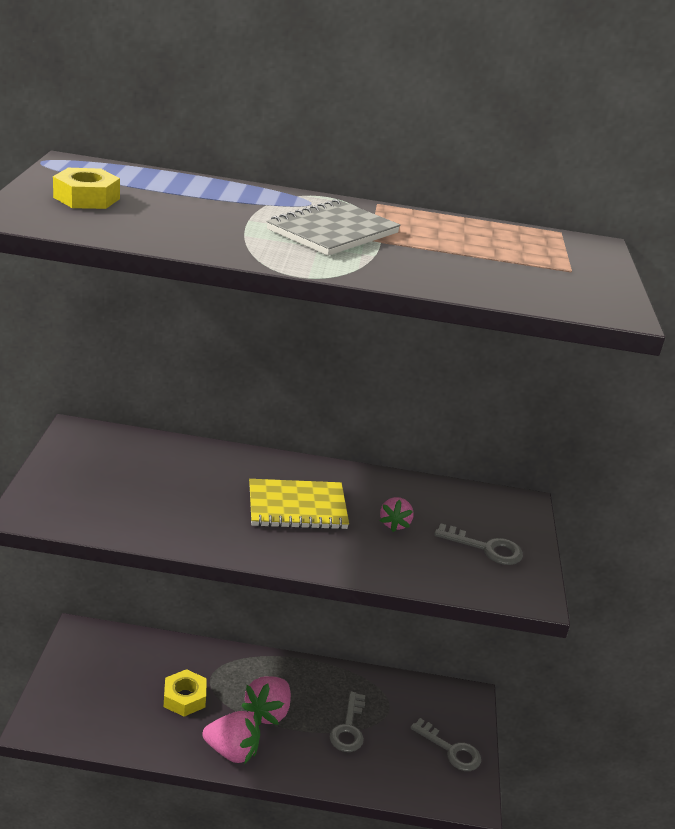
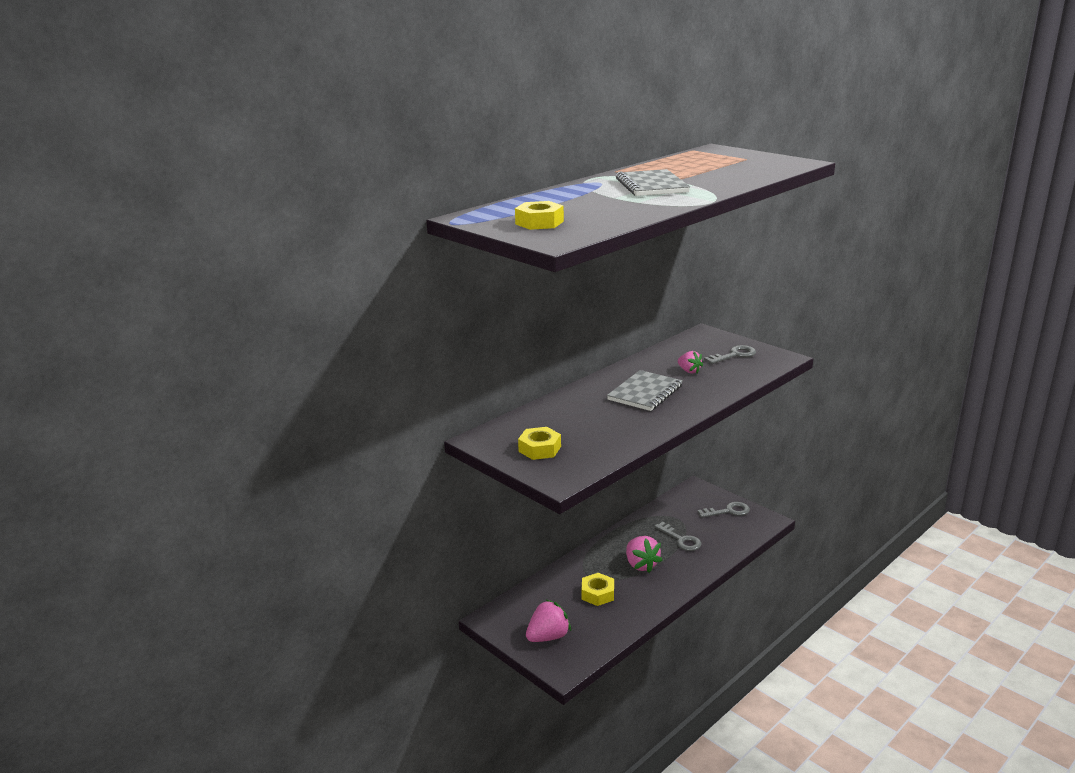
camera: 45 degrees left, 5 degrees down
pink strawberry [203,711,260,765] -> pink strawberry moved to [526,600,571,642]
yellow notebook [249,479,349,530] -> grey notebook [607,370,683,411]
none -> yellow nut [518,427,561,460]

